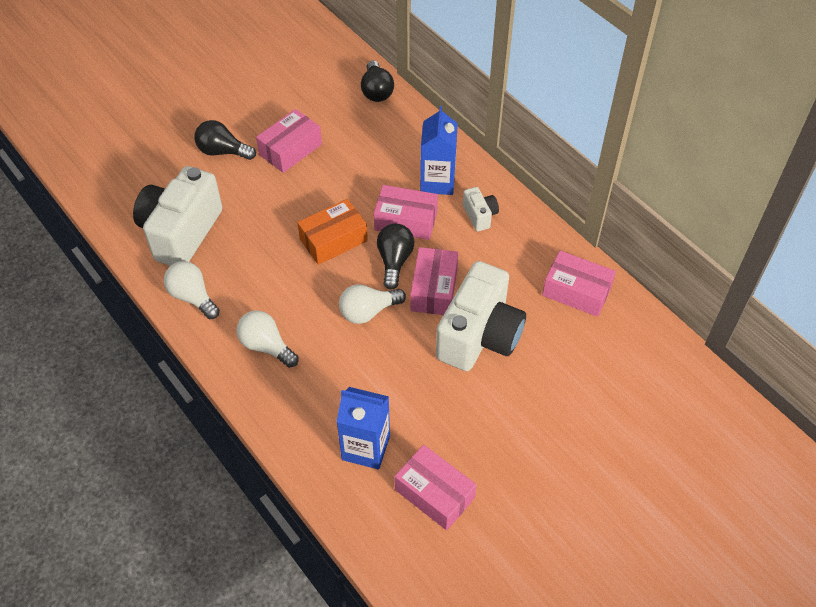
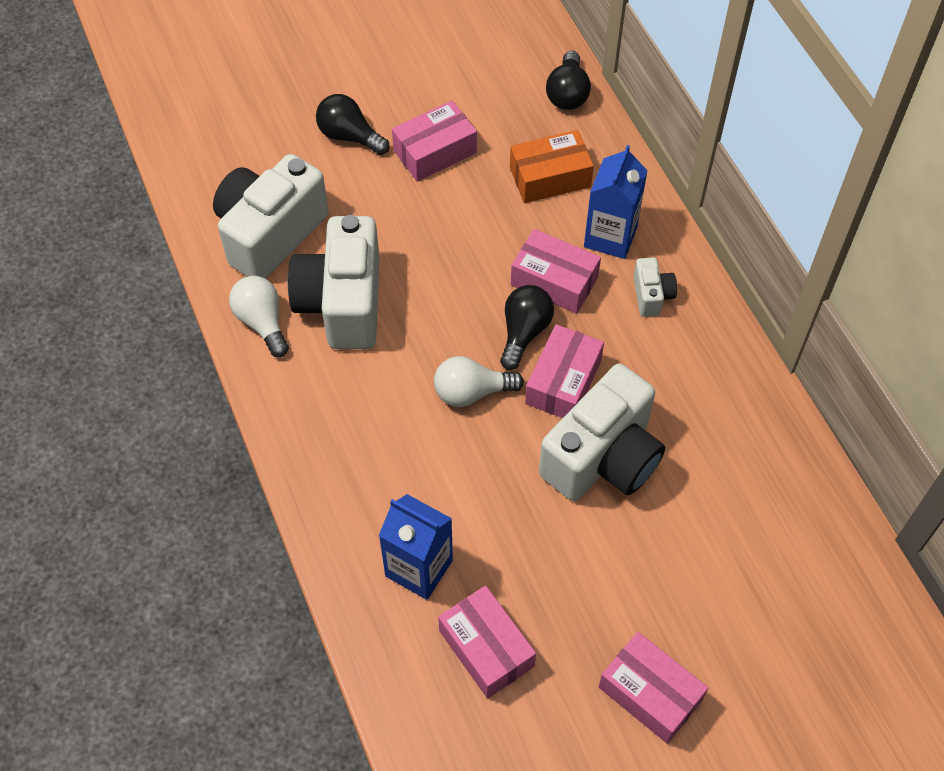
camera: 15 degrees right, 5 degrees up
white light bulb [236,310,299,368] -> none
orange box [297,199,368,265] -> orange box moved to [510,130,594,203]
pink box [542,250,616,317] -> pink box moved to [598,632,708,744]
none -> white camera [287,215,380,349]

